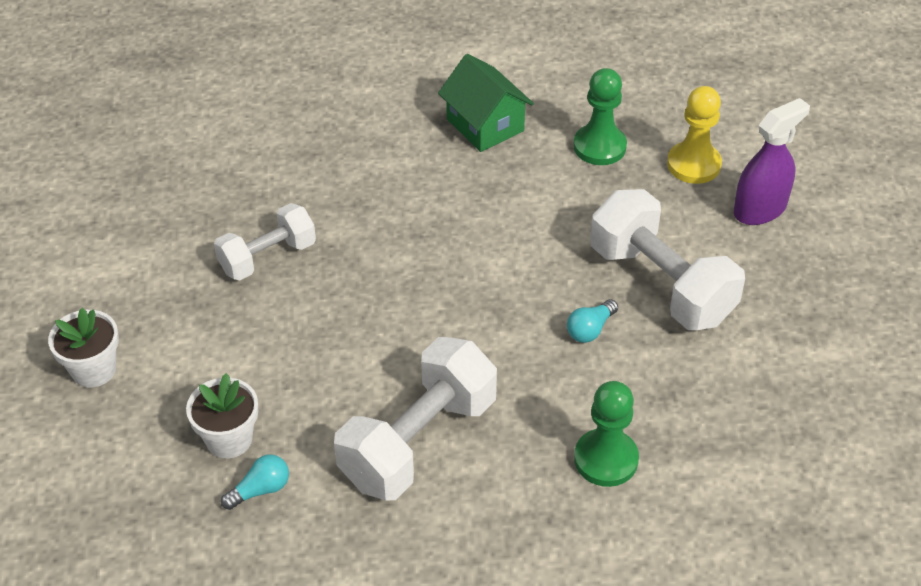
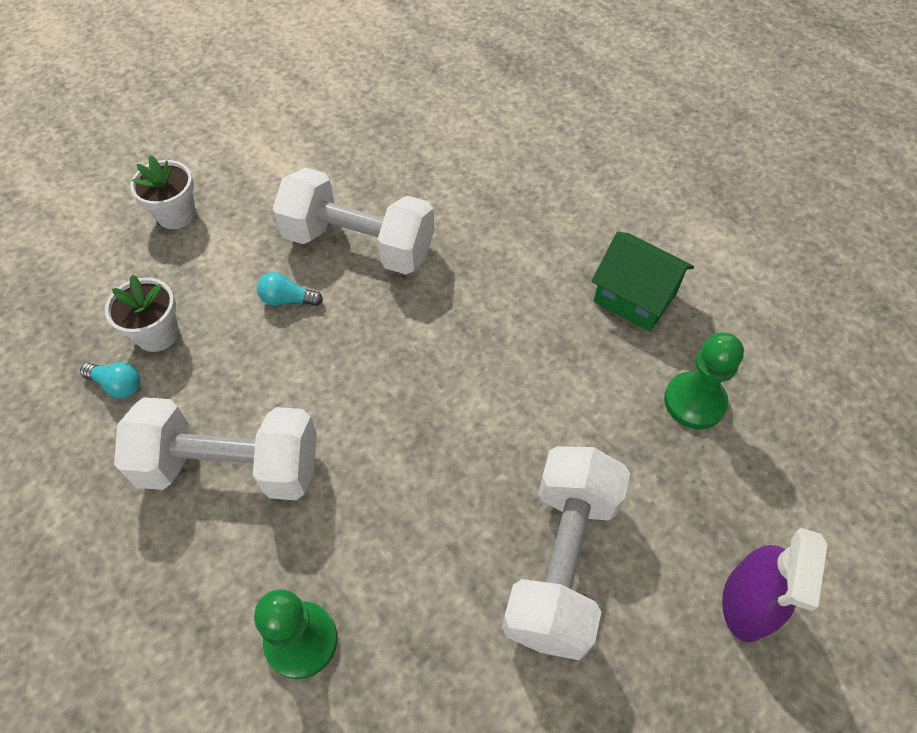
camera: 55 degrees right, 10 degrees up
white dumbbell [214,203,316,280] -> white dumbbell [272,168,434,274], size x1.62
green house [438,54,534,152] -> green house turned 75 degrees counterclockwise [591,232,694,332]
turquoise light bulb [567,299,618,343] -> turquoise light bulb moved to [257,272,323,306]
yellow pawn [667,86,722,184] -> none
purple spray bottle [734,98,810,225] -> purple spray bottle turned 90 degrees clockwise [722,528,827,642]

